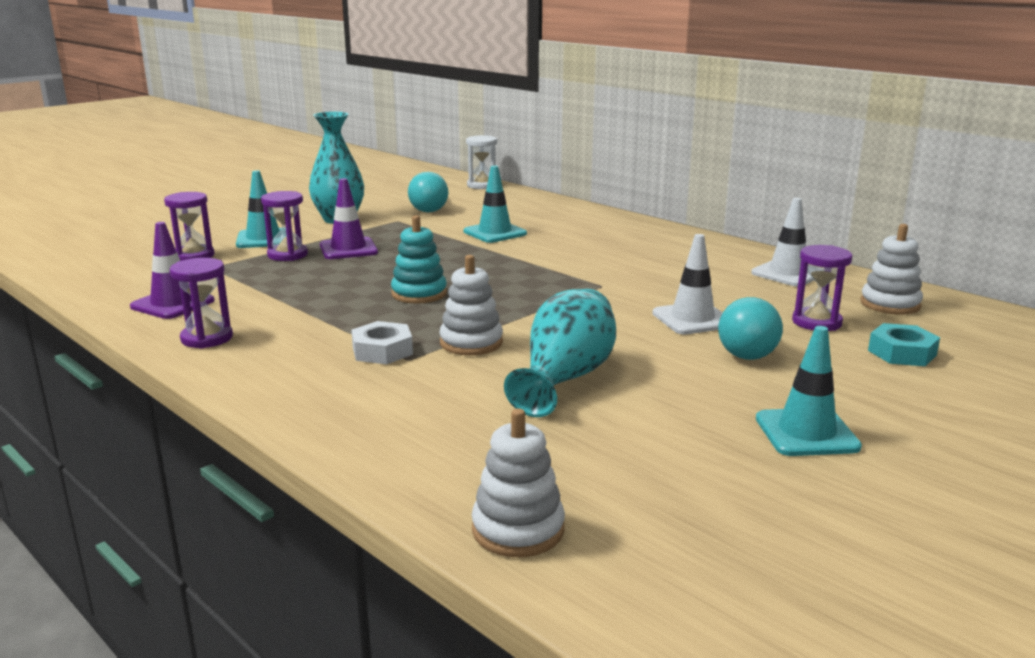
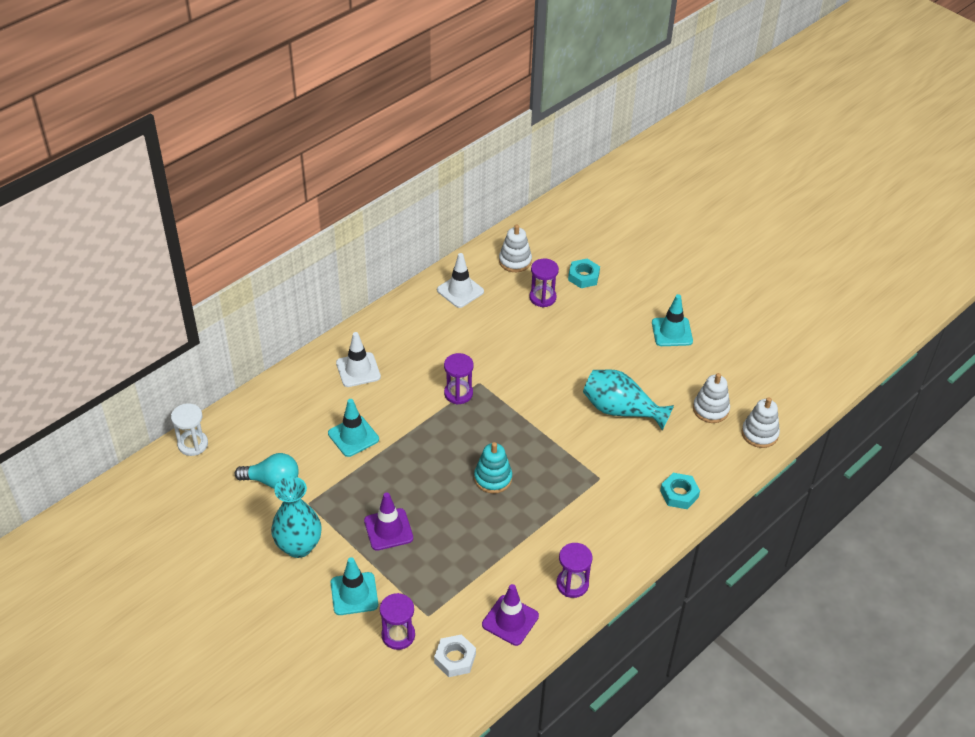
camera: 90 degrees left, 25 degrees up
purple hourglass [261,191,308,261] -> purple hourglass moved to [444,353,474,405]
white nut [351,321,413,364] -> white nut moved to [434,634,476,677]
white stacking toy [440,255,503,355] -> white stacking toy moved to [693,373,730,423]
white traffic cone [652,234,723,335] -> white traffic cone moved to [336,332,381,387]
turquoise light bulb [718,297,783,360] -> none
none -> turquoise nut [660,473,700,509]

